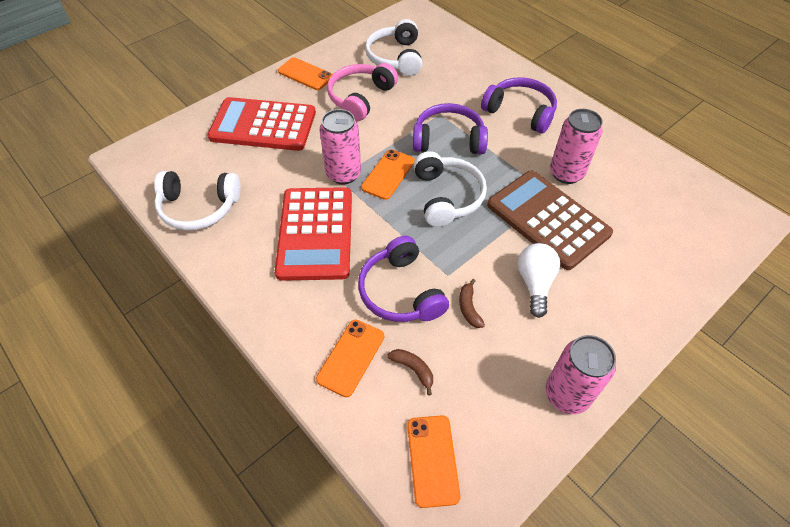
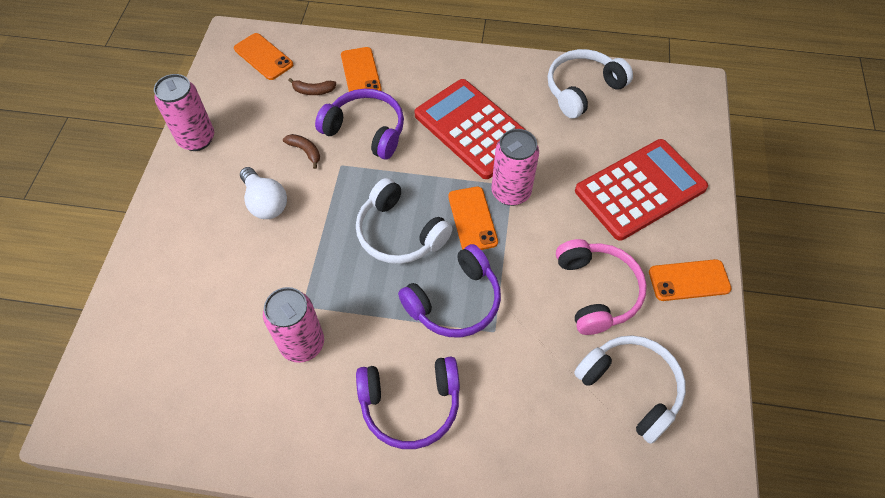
camera: 140 degrees right, 5 degrees up
brown calculator [487,171,613,270] -> none

